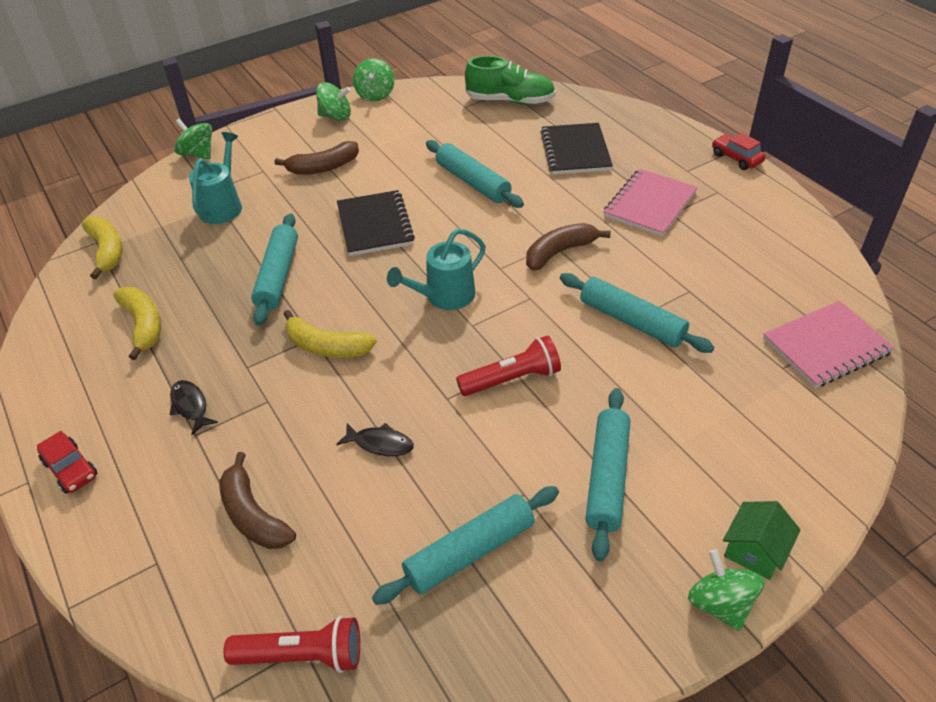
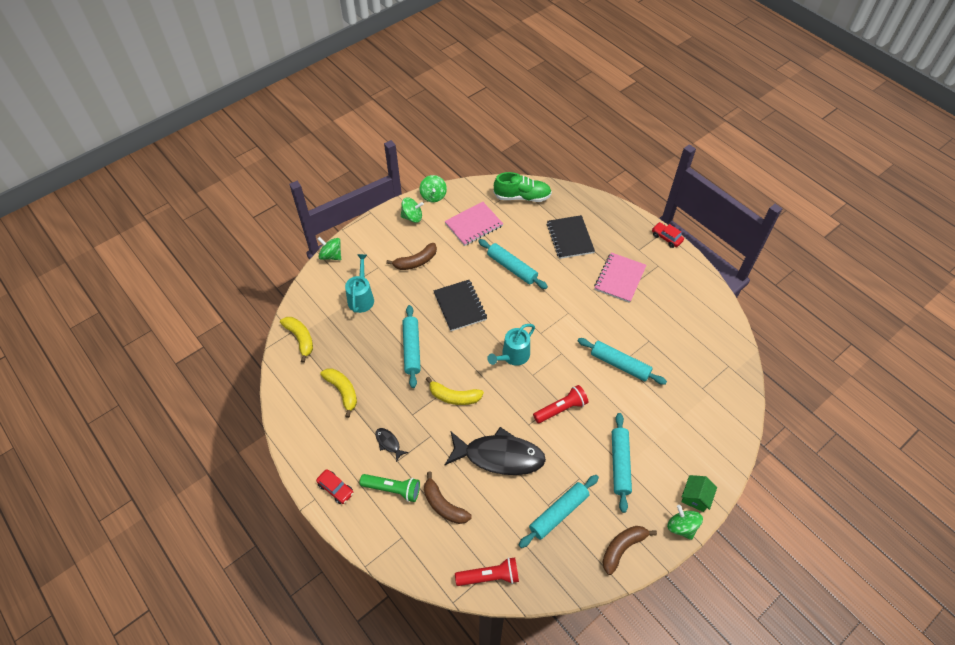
camera: 10 degrees left, 10 degrees up
black fish [336,423,414,456] -> black fish [445,427,546,475], size x2.42
brown banana [526,223,611,271] -> brown banana moved to [602,526,657,575]
pink notebook [763,301,895,388] -> pink notebook moved to [444,202,503,246]
none -> green flashlight [360,474,420,502]

